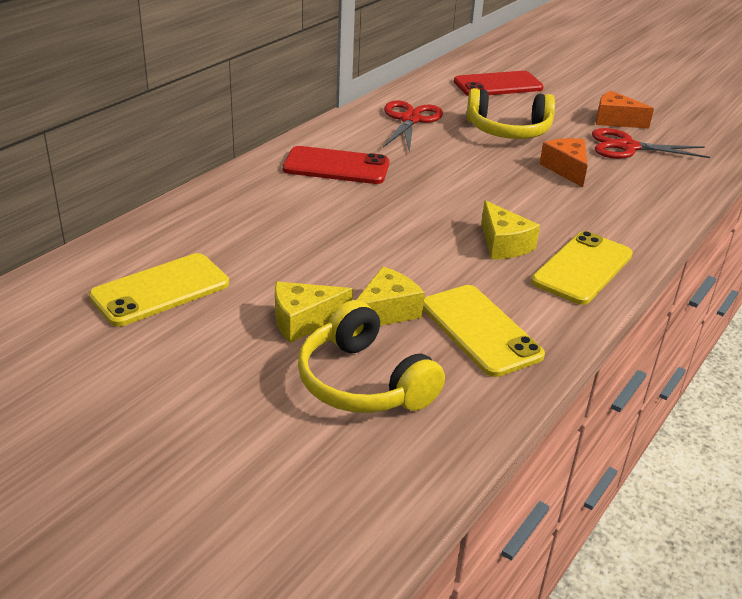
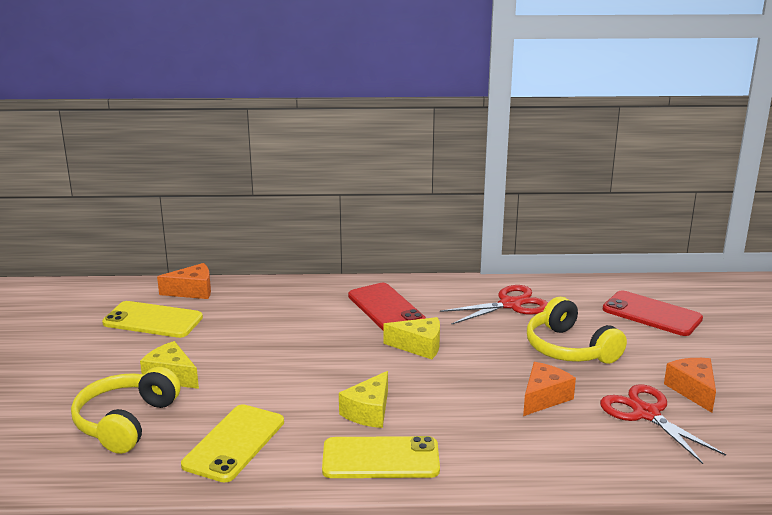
camera: 55 degrees right, 10 degrees down
yellow cheese [356,267,425,326] -> yellow cheese moved to [383,317,440,359]
none -> orange cheese [157,263,211,299]

